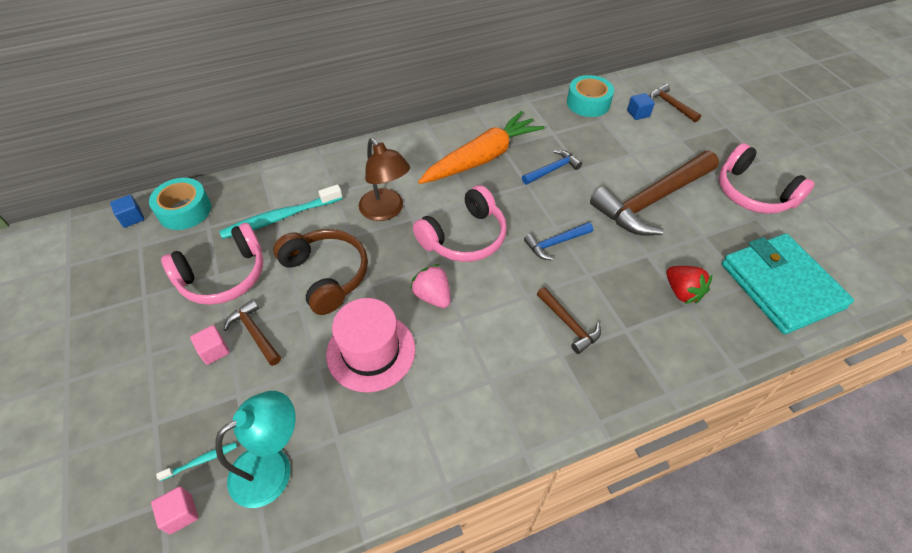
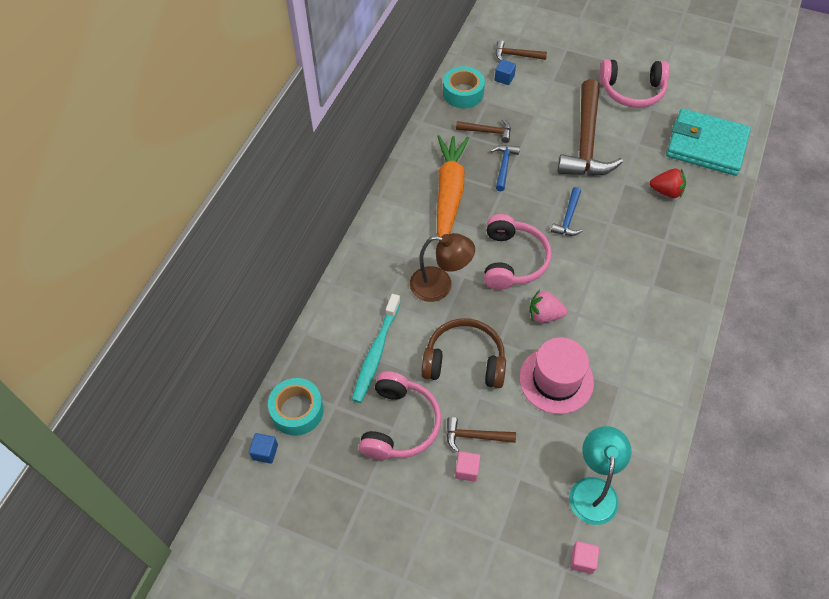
camera: 45 degrees left, 5 degrees up
turquoise toothbrush [156,442,237,481] -> none
brown hammer [537,287,601,354] -> brown hammer moved to [456,119,511,143]

